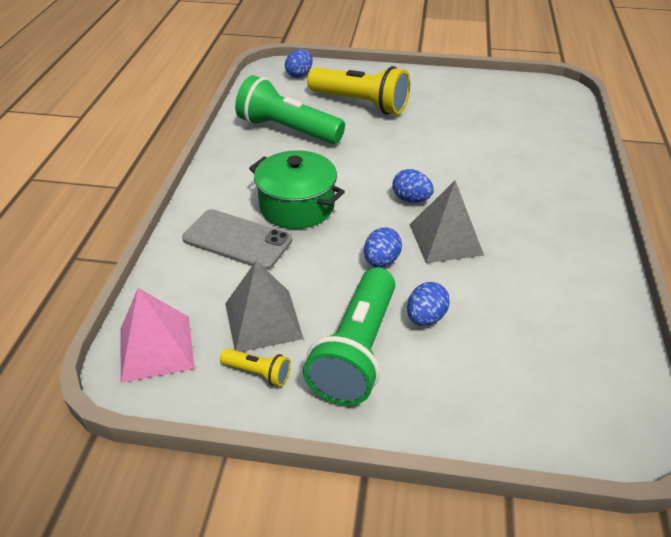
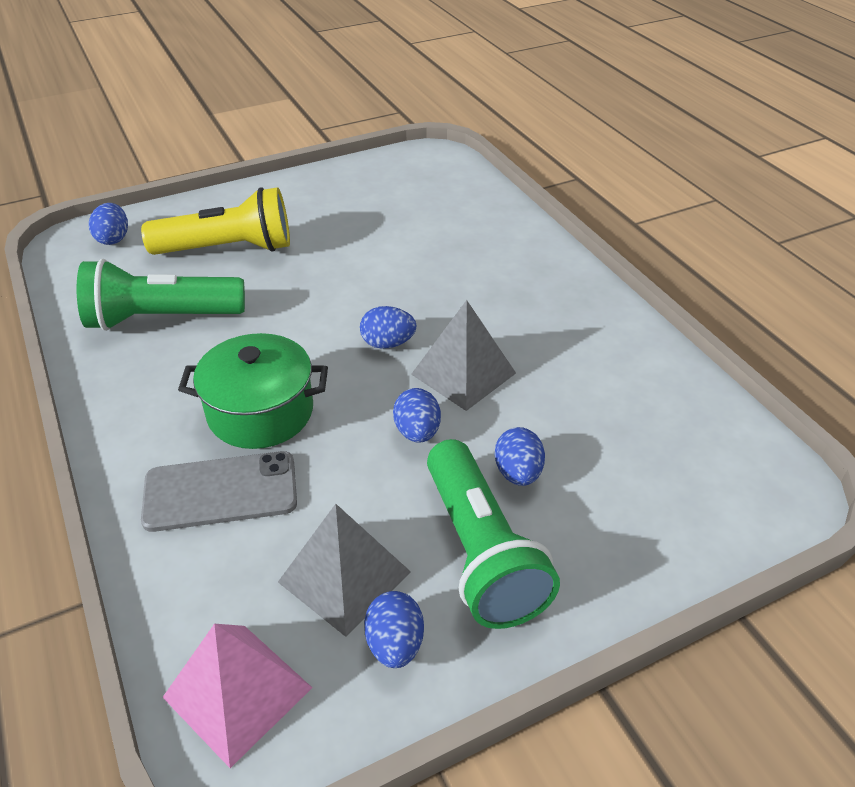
camera: 35 degrees left, 0 degrees up
yellow flashlight [220,348,291,387] -> blue egg [364,591,424,668]

